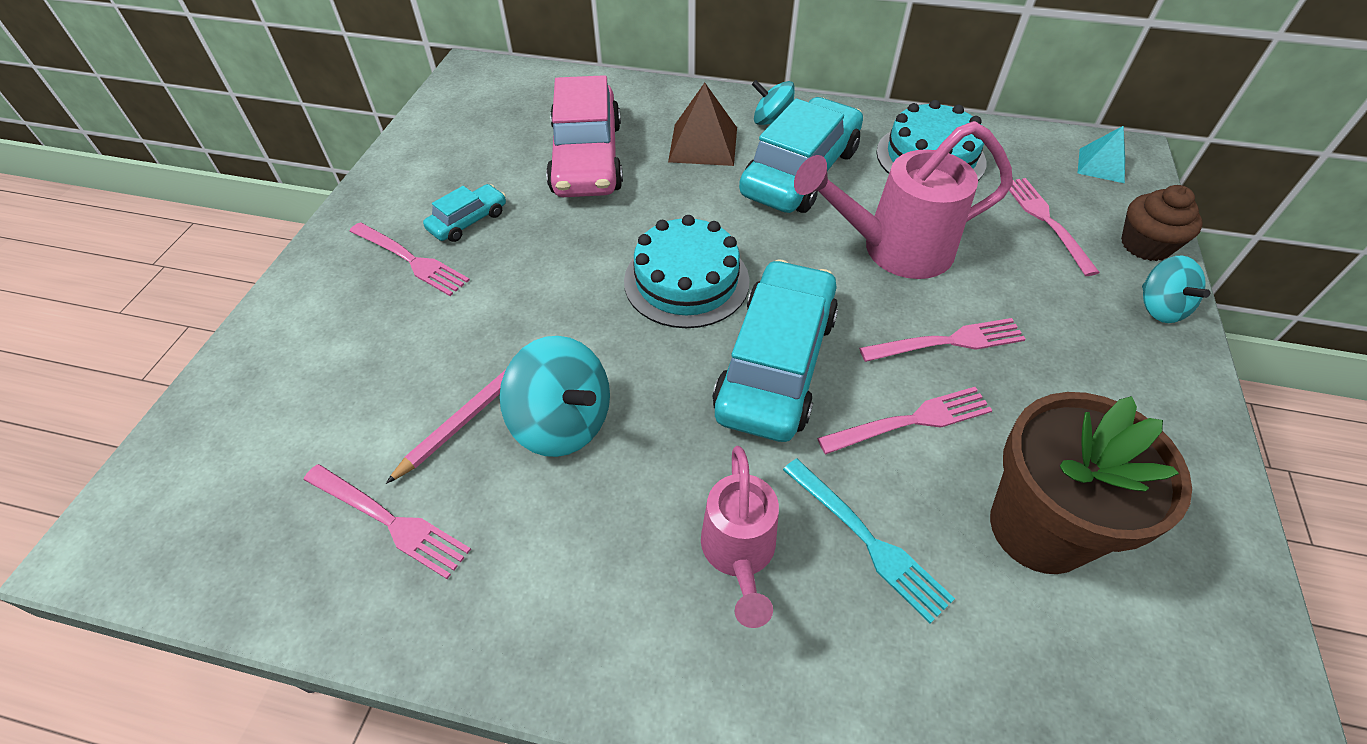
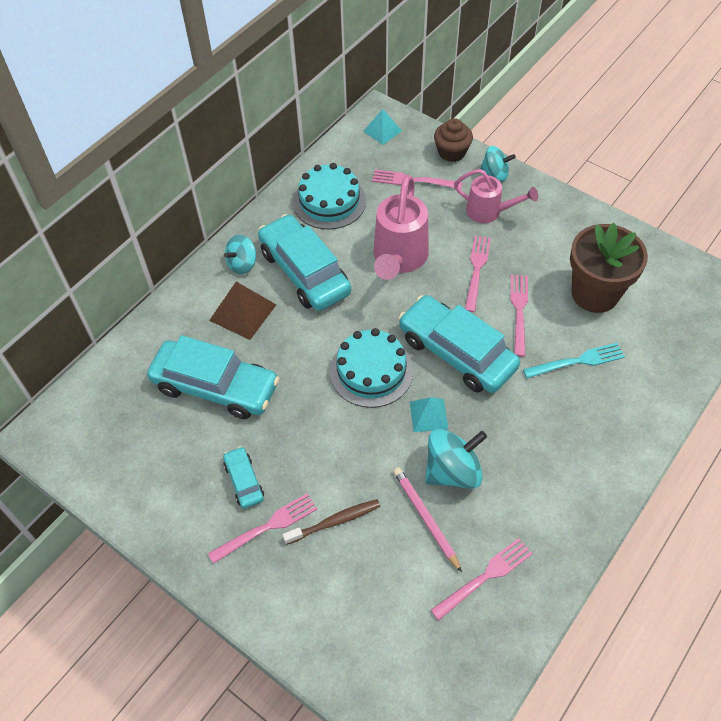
camera: 65 degrees left, 5 degrees up
pink car [546,75,623,197] -> turquoise car [147,335,280,419]
pink watering can [701,446,779,628] -> pink watering can moved to [454,169,538,223]
none -> brown toothbrush [283,499,380,545]
none -> turquoise pyramid [410,397,448,432]

